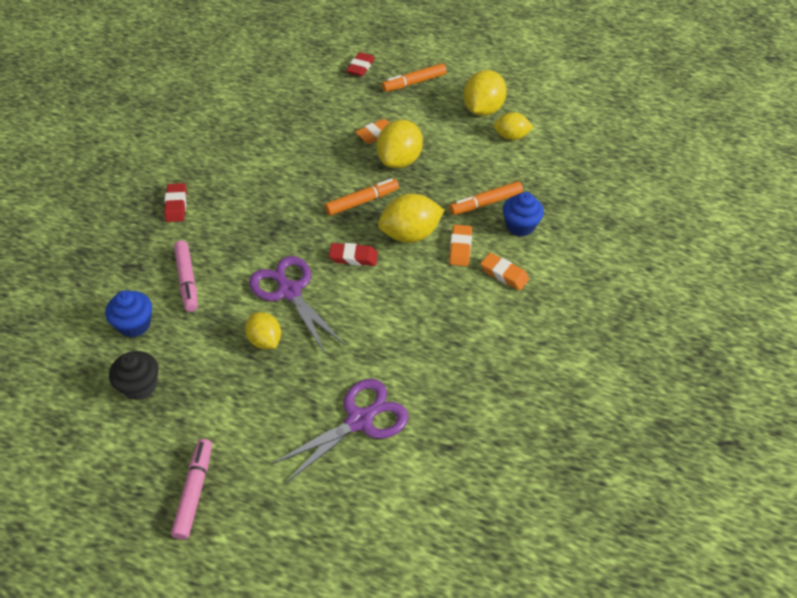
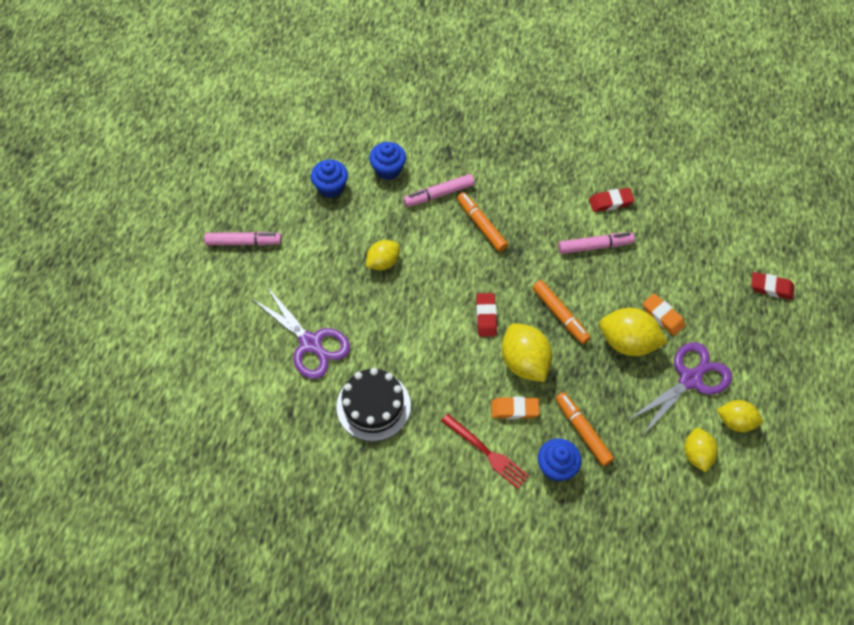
camera: 85 degrees right, 10 degrees up
black cupcake [109,351,158,400] -> blue cupcake [311,160,348,198]
red eraser [164,183,187,222] -> red eraser moved to [589,188,635,212]
purple scissors [249,256,345,354] -> purple scissors moved to [627,342,732,436]
orange marker [382,63,447,92] -> orange marker moved to [457,192,508,252]
yellow lemon [463,70,507,116] -> yellow lemon [717,400,763,432], size x0.64
orange eraser [481,253,529,290] -> red fork [441,414,529,489]
none -> black cake [336,368,411,441]
none -> pink marker [558,232,635,254]

